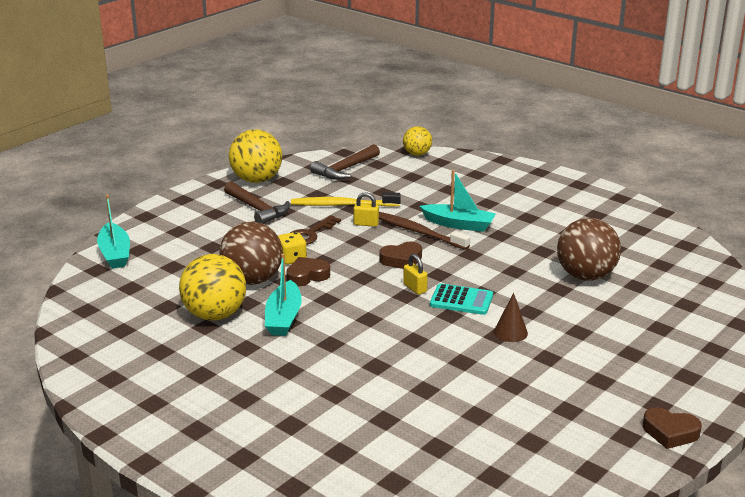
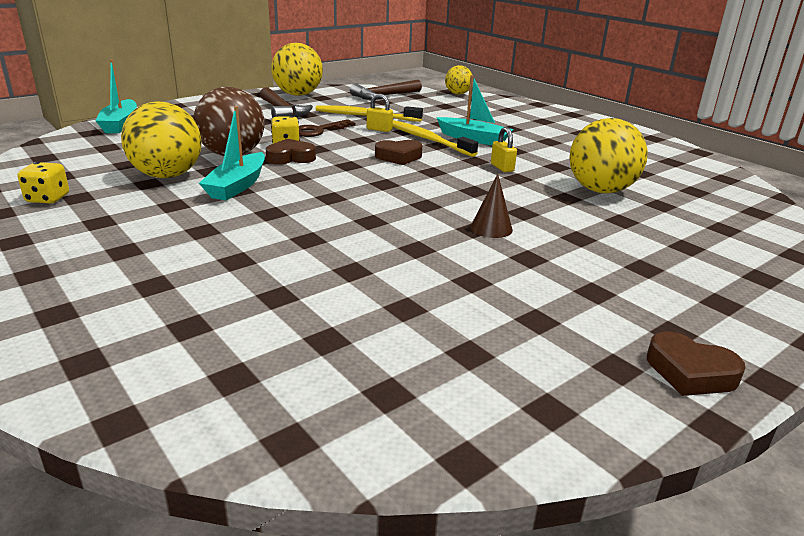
camera: 10 degrees right, 0 degrees up
brown toothbrush [379,212,470,250] -> yellow toothbrush [393,120,478,157]
yellow padlock [403,254,428,295] -> yellow padlock moved to [491,127,517,172]
turquoise calculator [430,283,493,315] -> none
brown ball [557,218,621,281] -> yellow ball [569,118,648,194]
none -> yellow dice [17,162,69,204]

